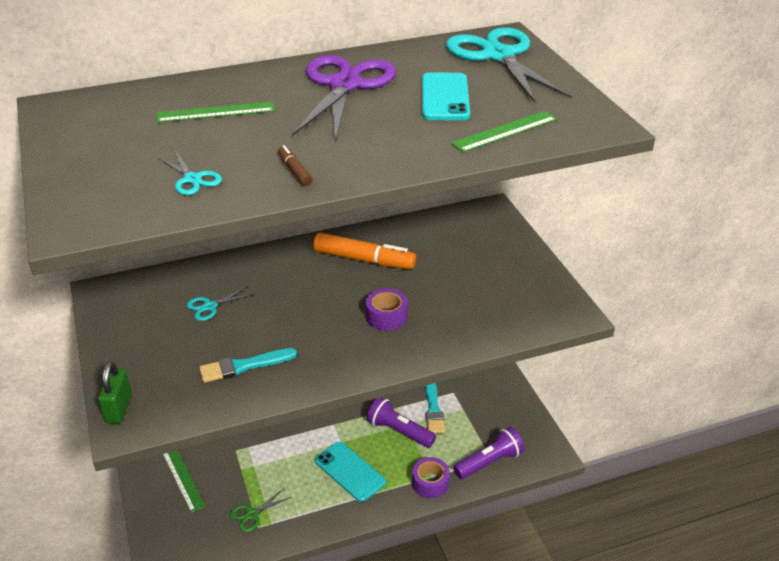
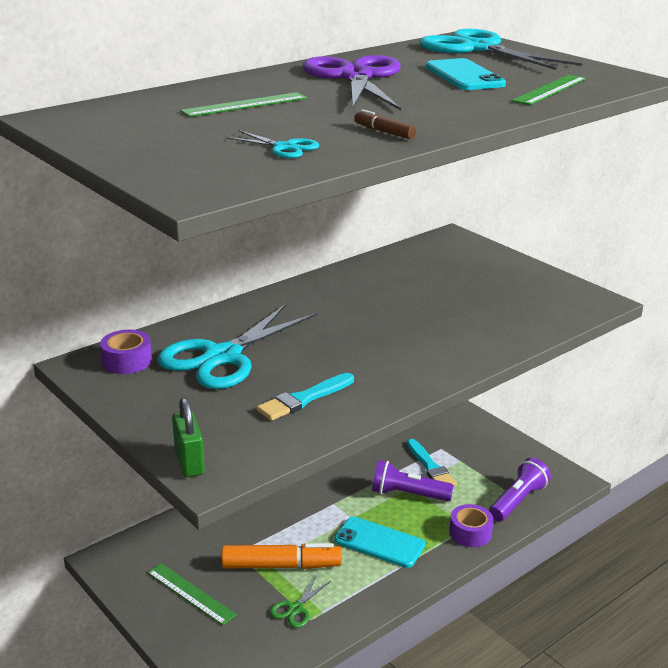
camera: 20 degrees left, 10 degrees down
turquoise scissors [187,286,254,321] -> turquoise scissors [157,304,317,389], size x2.32
orange marker [313,233,416,269] -> orange marker moved to [221,543,342,569]
purple tape [366,289,408,331] -> purple tape moved to [100,330,152,374]

